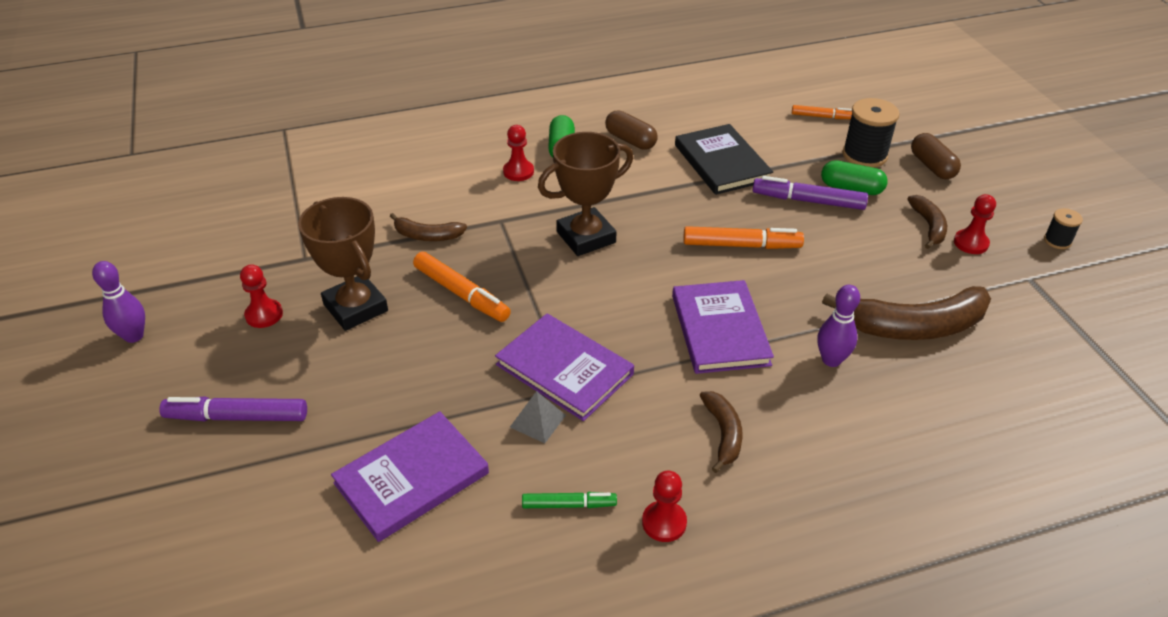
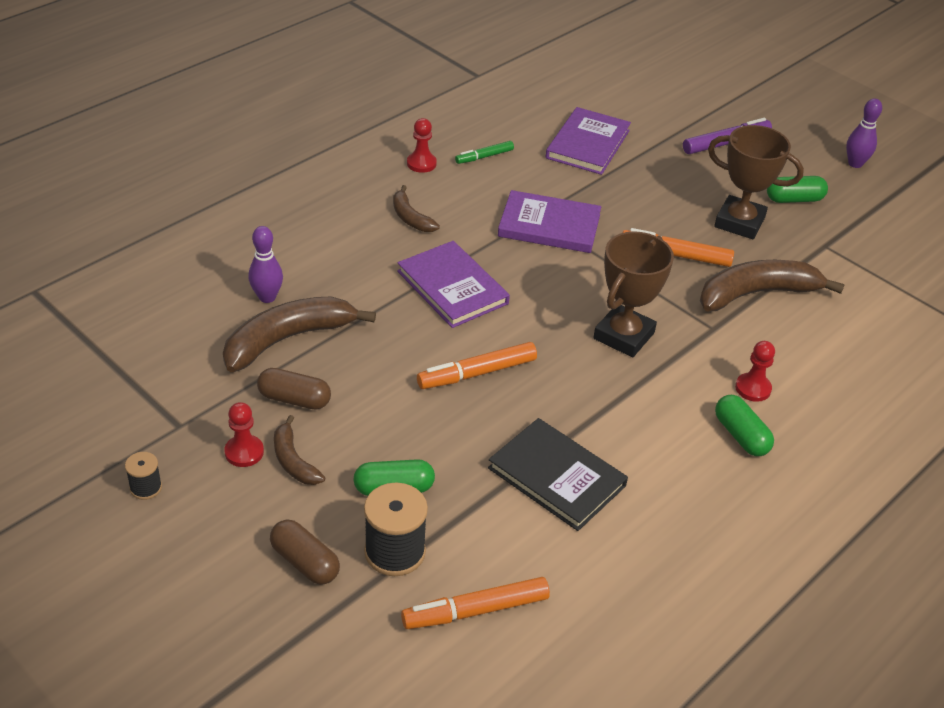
camera: 150 degrees right, 0 degrees up
red pawn [240,265,283,328] -> green capsule [767,176,828,203]
brown banana [390,213,467,241] -> brown banana [700,260,845,312], size x1.88
grey pyramid [510,391,566,443] -> none
brown capsule [605,110,658,150] -> brown capsule moved to [257,368,331,409]
purple marker [753,176,868,210] -> none
orange marker [792,105,852,119] -> orange marker [401,577,550,629], size x1.63
purple bowling pin [817,285,860,367] -> purple bowling pin moved to [248,226,283,303]

